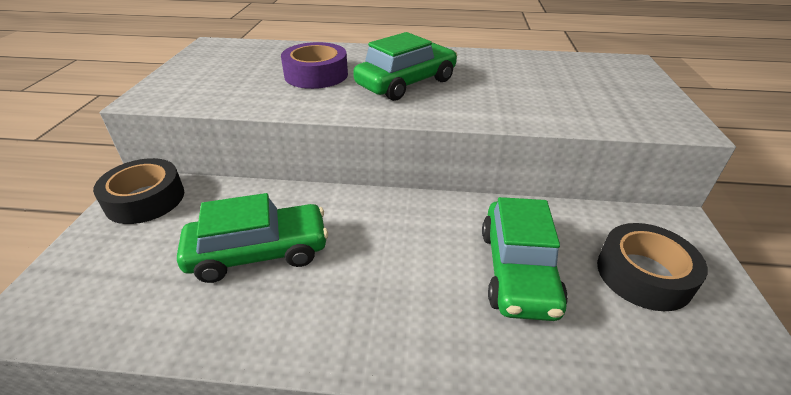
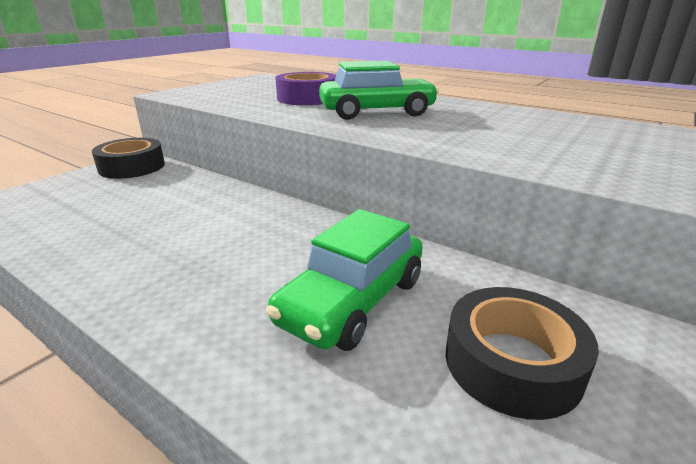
camera: 30 degrees right, 10 degrees down
green car [177,193,328,283] -> none

